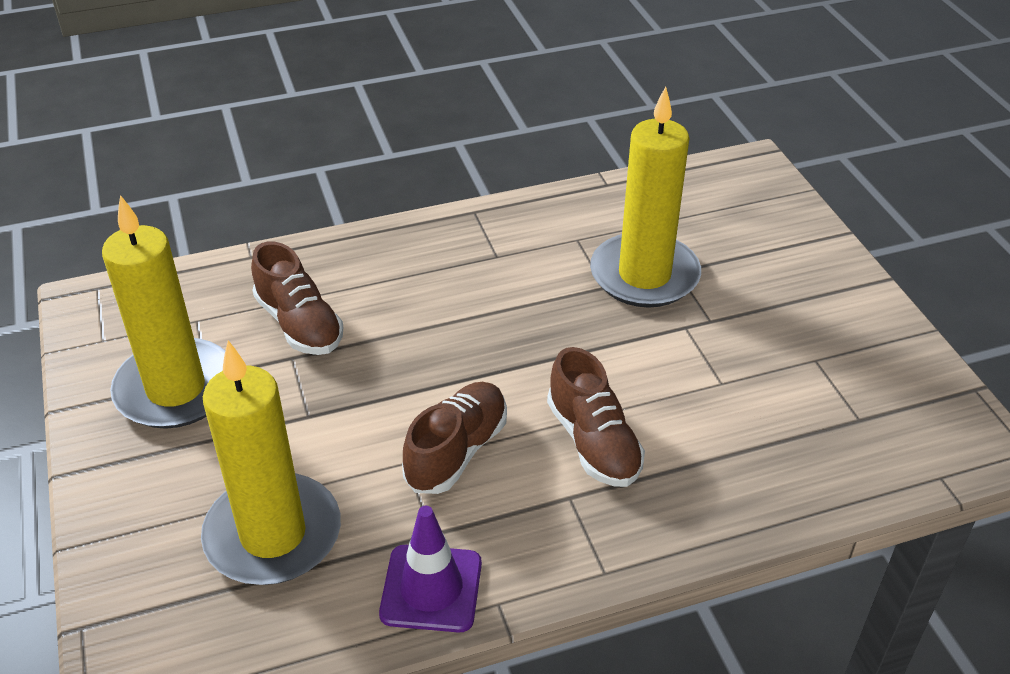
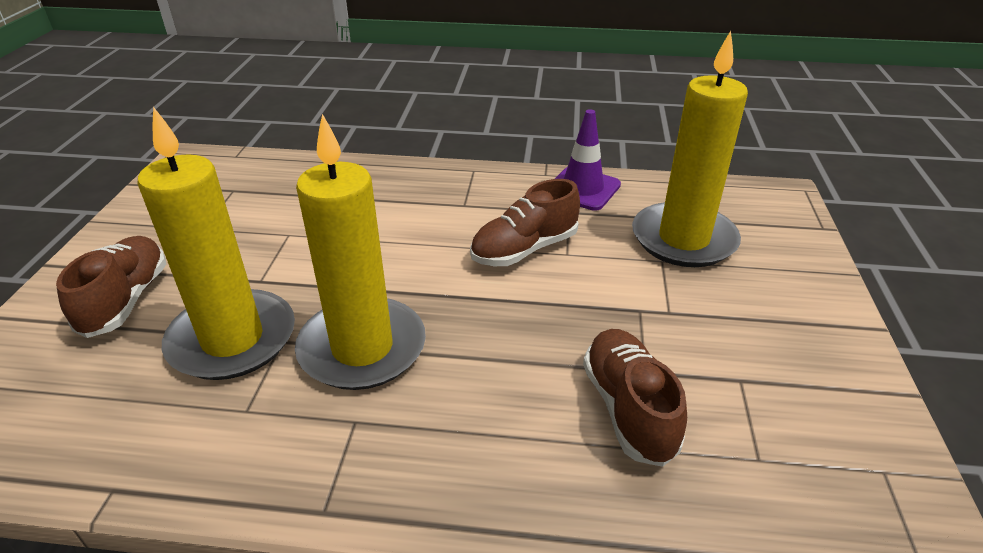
camera: 155 degrees left, 5 degrees down
yellow candle [102,195,225,429] -> yellow candle moved to [295,114,426,390]
brown shoe [547,347,645,487] -> brown shoe moved to [56,236,166,338]

